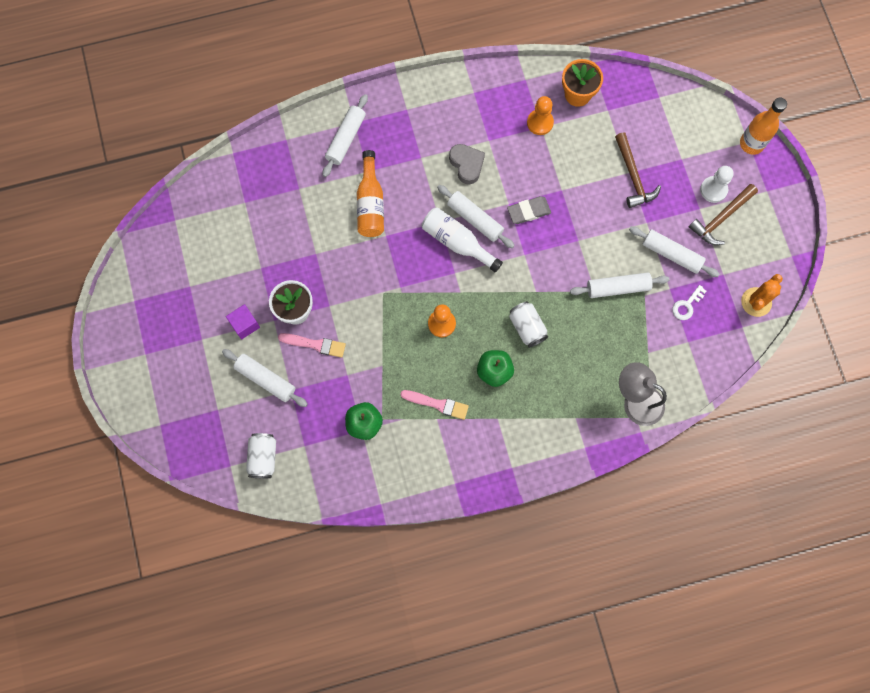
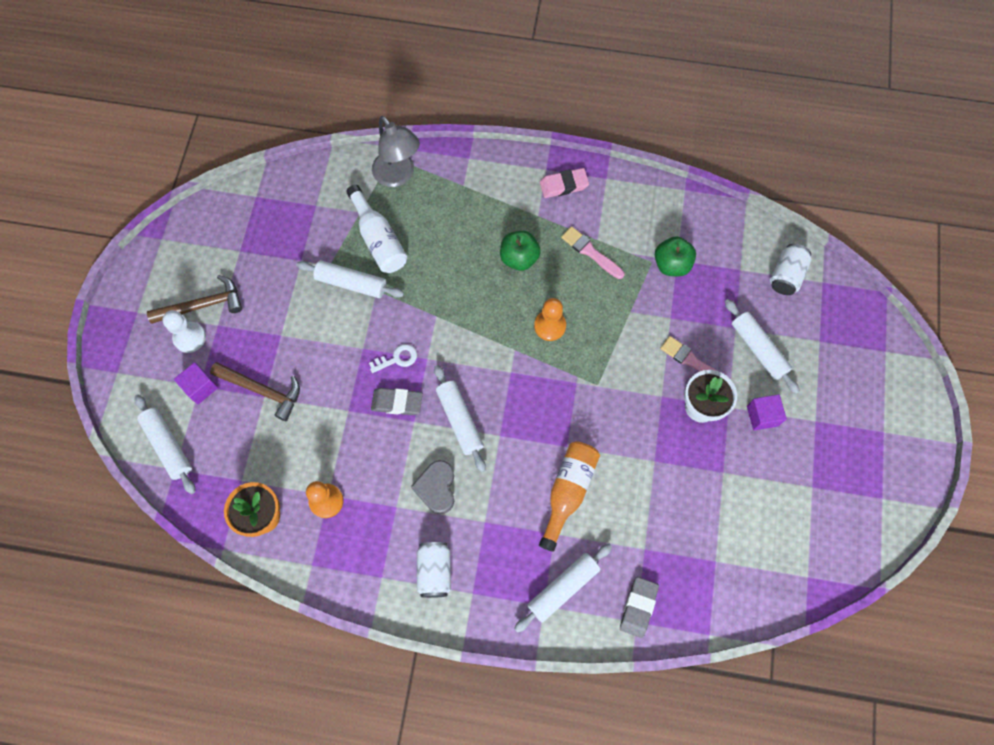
camera: 155 degrees left, 5 degrees down
white bottle [422,207,503,273] -> white bottle moved to [346,185,407,273]
white can [509,301,548,348] -> white can moved to [417,542,451,598]
brown hammer [615,132,661,208] -> brown hammer turned 105 degrees clockwise [210,362,300,421]
white rolling pin [629,226,719,277] -> white rolling pin moved to [135,395,195,494]
white key [672,285,706,320] -> white key moved to [369,344,417,373]
orange bottle [740,97,787,155] -> none
orange cactus [741,274,783,317] -> none
none -> purple cube [174,362,218,404]
none -> pink eraser [540,168,589,198]
none -> grey eraser [620,577,659,638]

